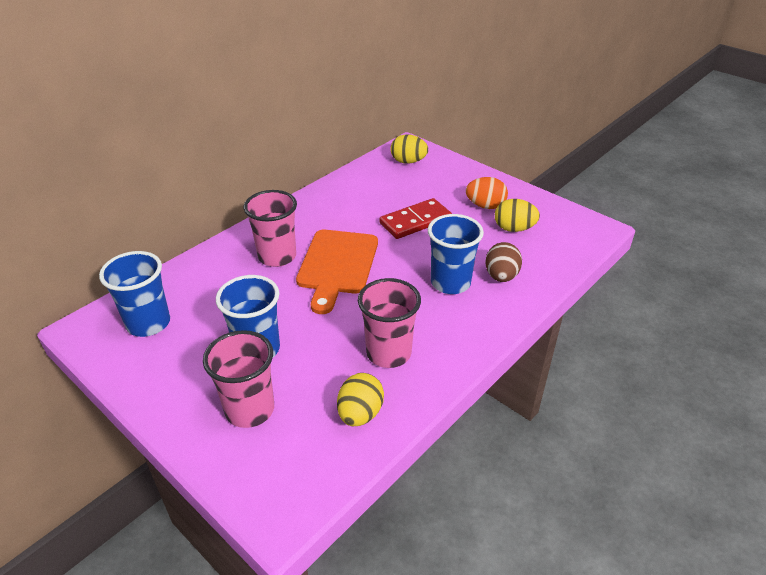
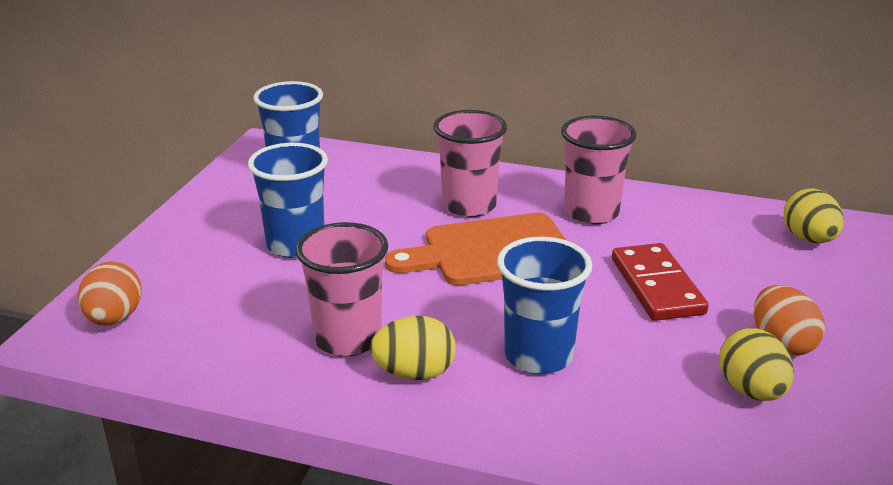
camera: 65 degrees right, 10 degrees down
pink cup [203,330,274,428] -> pink cup moved to [561,116,636,225]
yellow egg [337,373,384,426] -> yellow egg moved to [370,316,456,380]
red domino [379,198,452,239] -> red domino turned 45 degrees clockwise [612,243,709,321]
brown egg [485,242,522,282] -> none
none -> orange egg [78,262,142,326]

